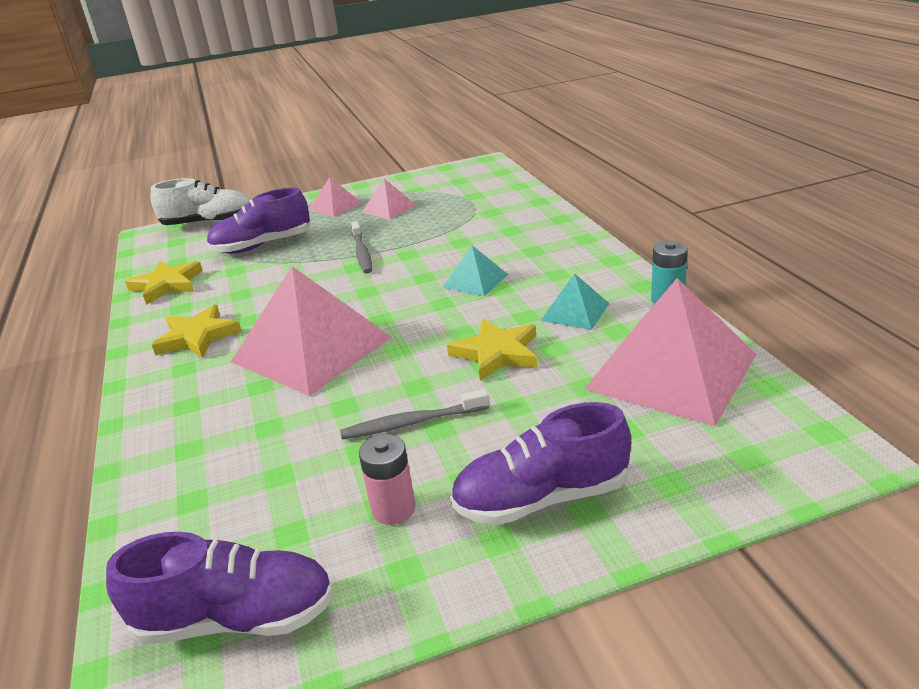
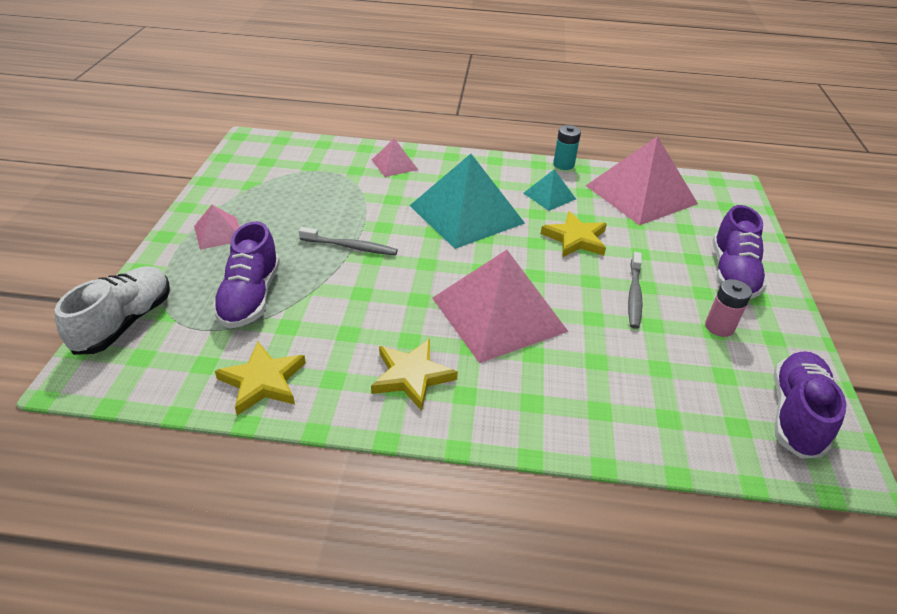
camera: 70 degrees left, 10 degrees up
pink pyramid [361,179,416,219] -> pink pyramid moved to [372,138,418,177]
turquoise pyramid [442,246,508,297] -> turquoise pyramid [410,154,525,249], size x2.11

